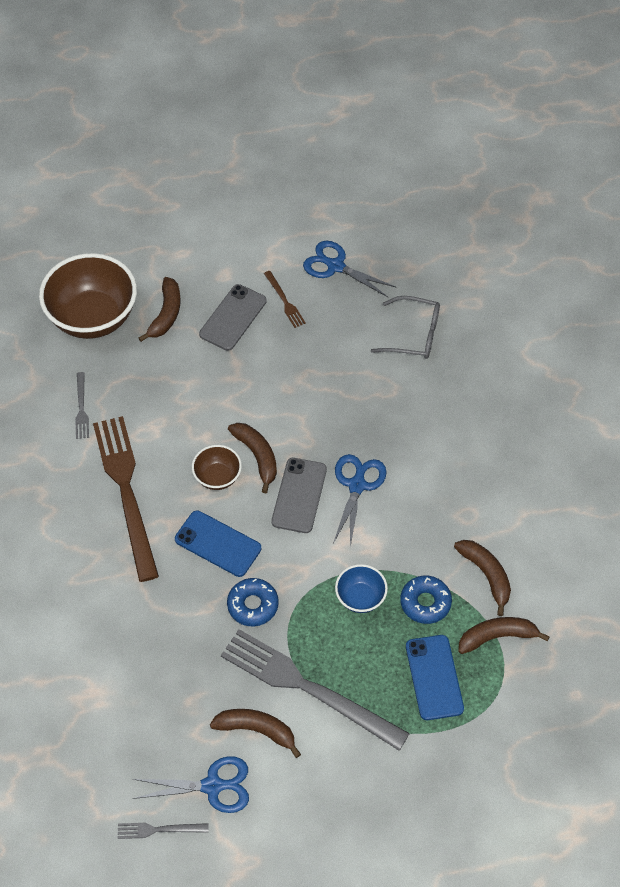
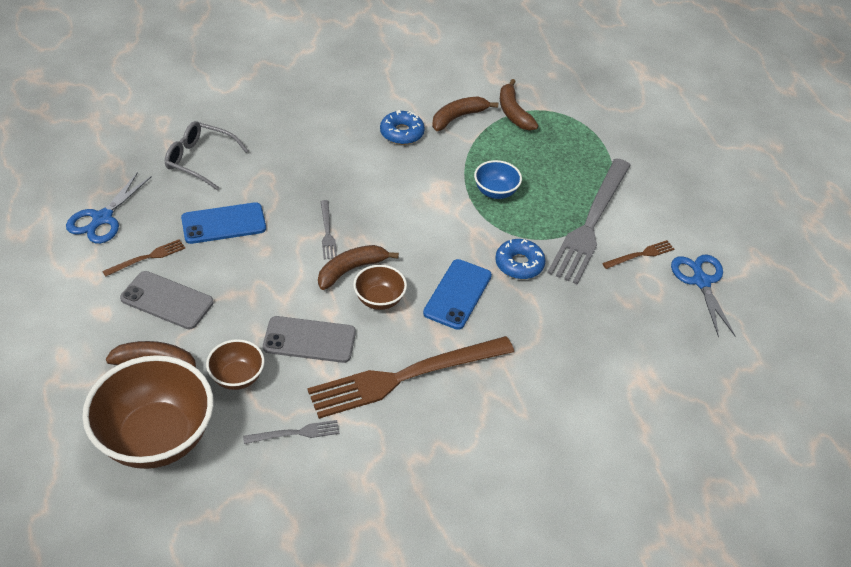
camera: 100 degrees left, 10 degrees down
grey fork [118,823,208,839] -> grey fork moved to [320,200,337,260]
brown banana [210,709,301,758] -> brown fork [602,240,674,269]
grey phone [271,458,327,533] -> grey phone moved to [263,316,356,363]
blue scissors [333,454,387,547] -> none
grey glasses [371,296,440,359] -> grey glasses turned 75 degrees counterclockwise [165,121,248,190]
blue donut [400,576,452,624] -> blue donut moved to [380,110,425,145]
blue phone [406,635,464,720] -> blue phone moved to [181,202,266,244]
none -> brown bowl [206,339,265,390]

